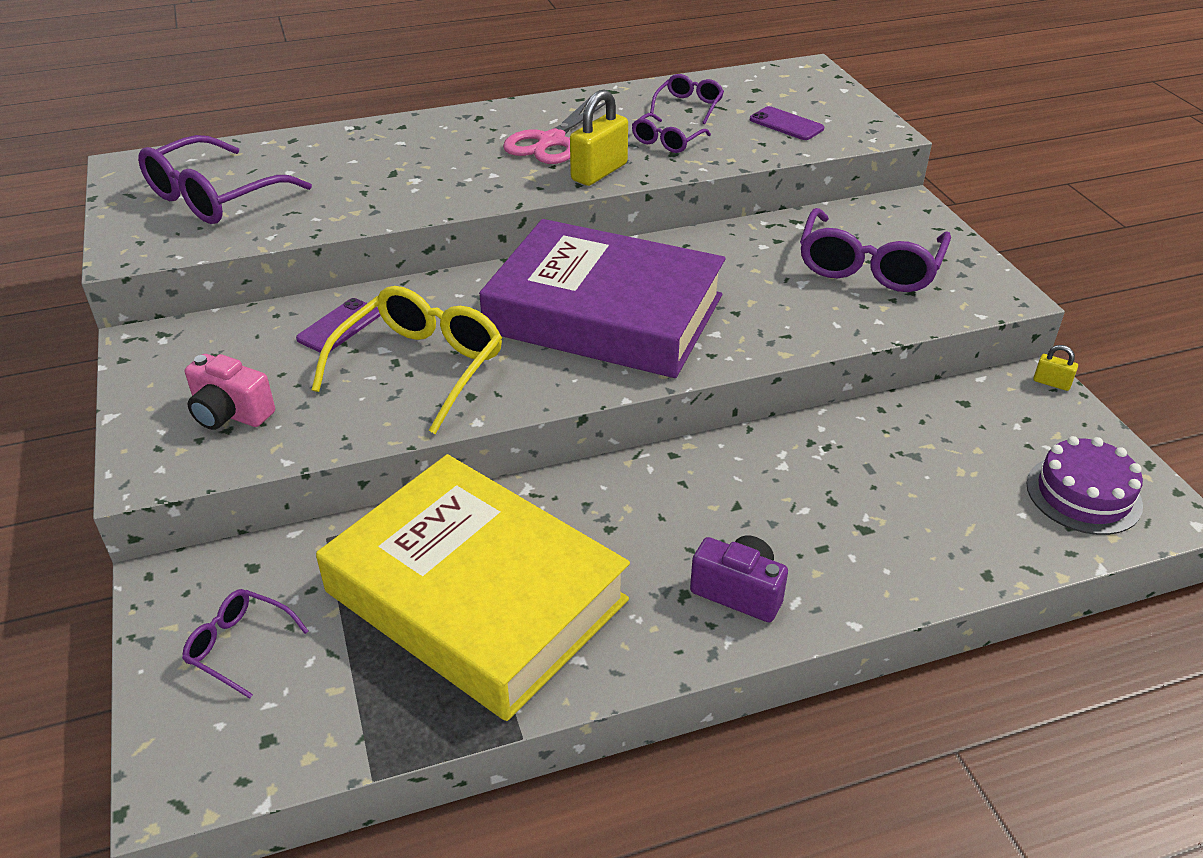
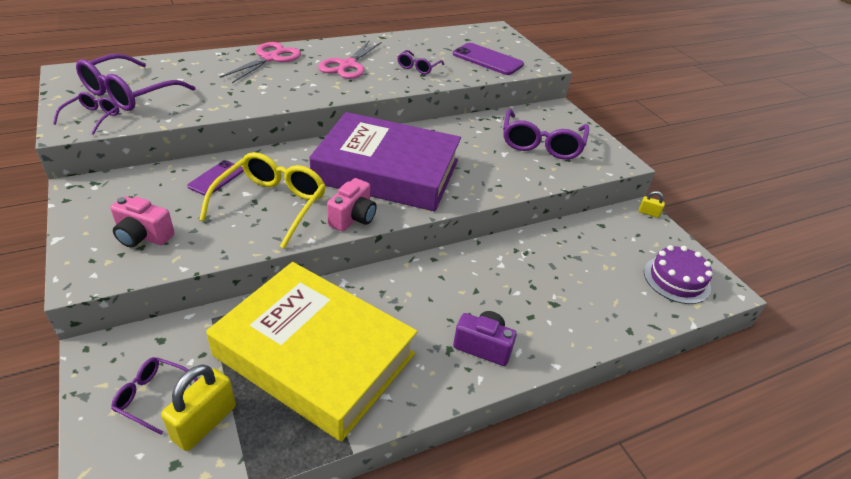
camera: 10 degrees left, 0 degrees up
yellow padlock [570,90,628,186] -> yellow padlock moved to [161,365,236,451]
purple glasses [650,74,724,124] -> purple glasses moved to [53,92,119,135]
purple phone [750,106,824,140] -> purple phone [453,43,524,75], size x1.61
none -> pink scissors [220,42,301,83]
none -> pink camera [327,178,377,232]

